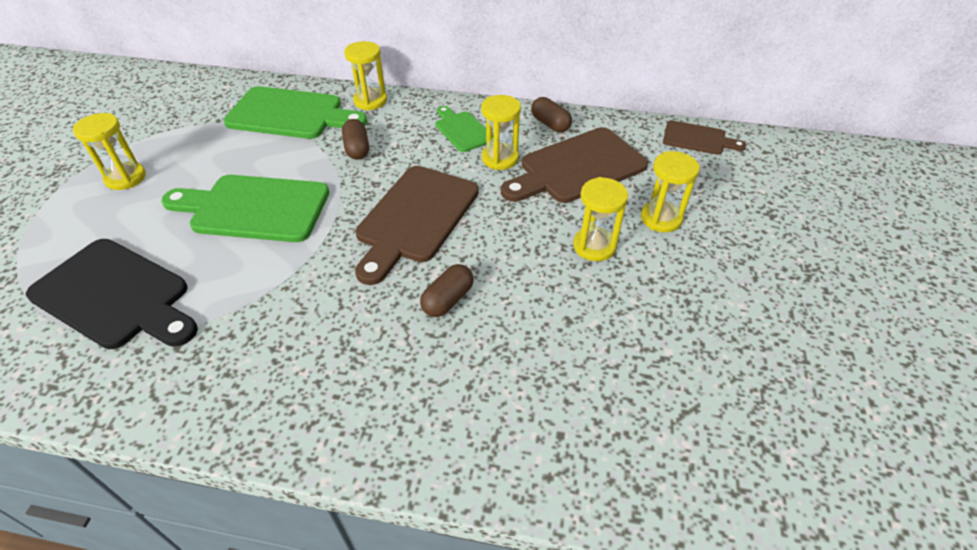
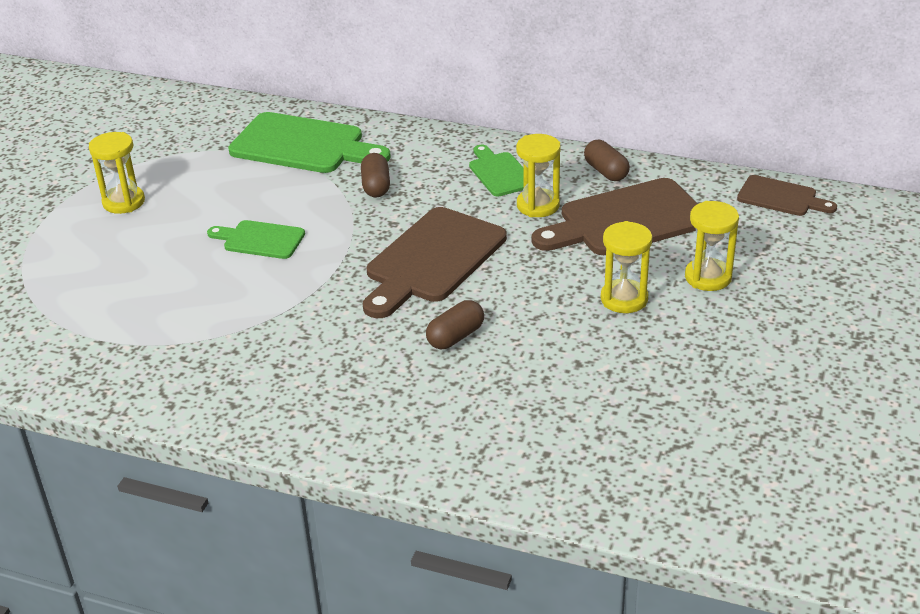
camera: 10 degrees right, 10 degrees down
black cutting board [26,239,198,349] -> none
green cutting board [161,175,329,242] -> green cutting board [207,220,305,259], size x0.55
yellow hourglass [344,41,387,111] -> none

